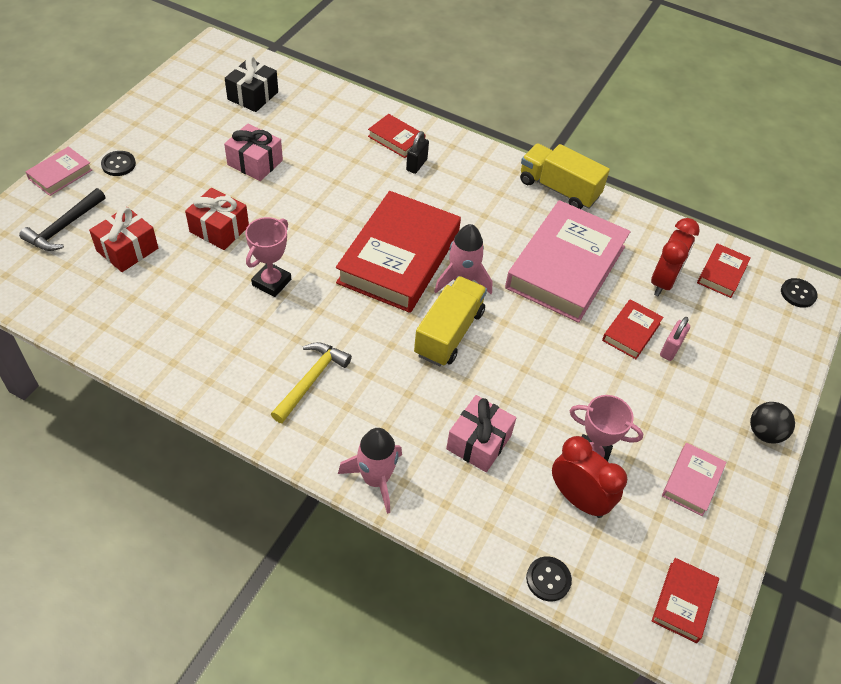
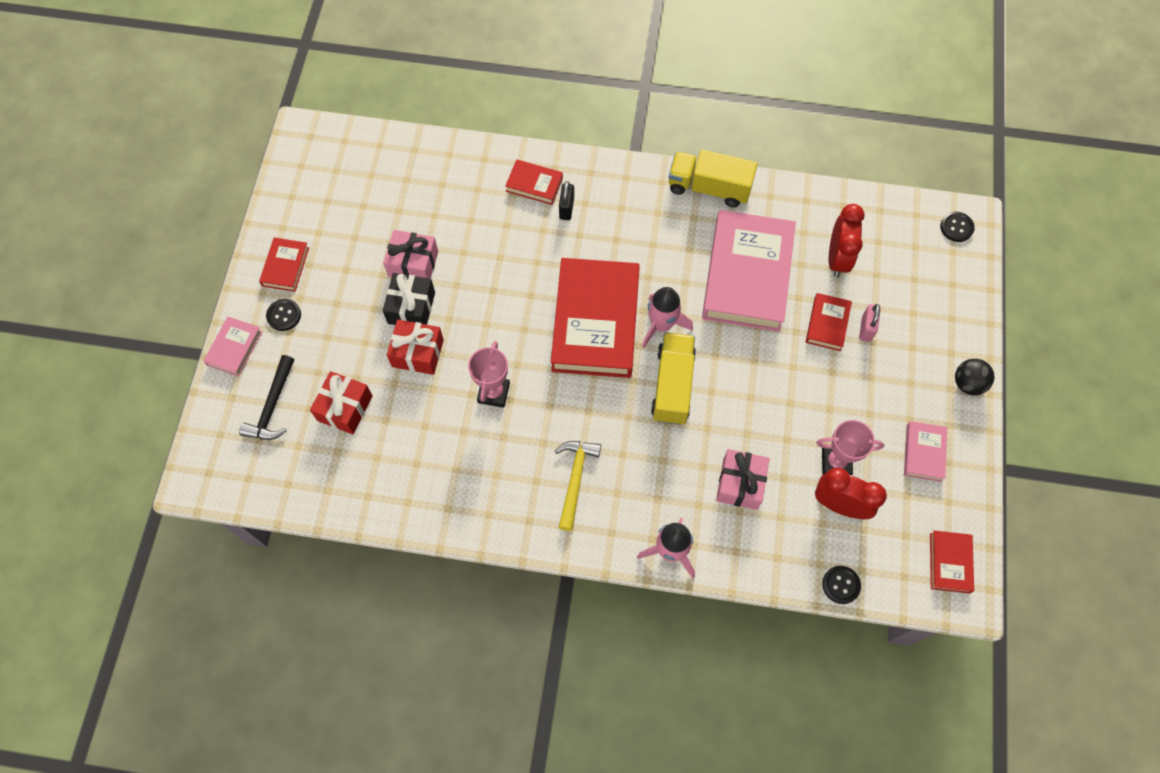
camera: 15 degrees left, 15 degrees up
black gift [225,56,278,112] -> black gift moved to [383,273,435,325]
red book [697,243,751,298] -> red book moved to [259,237,309,292]

